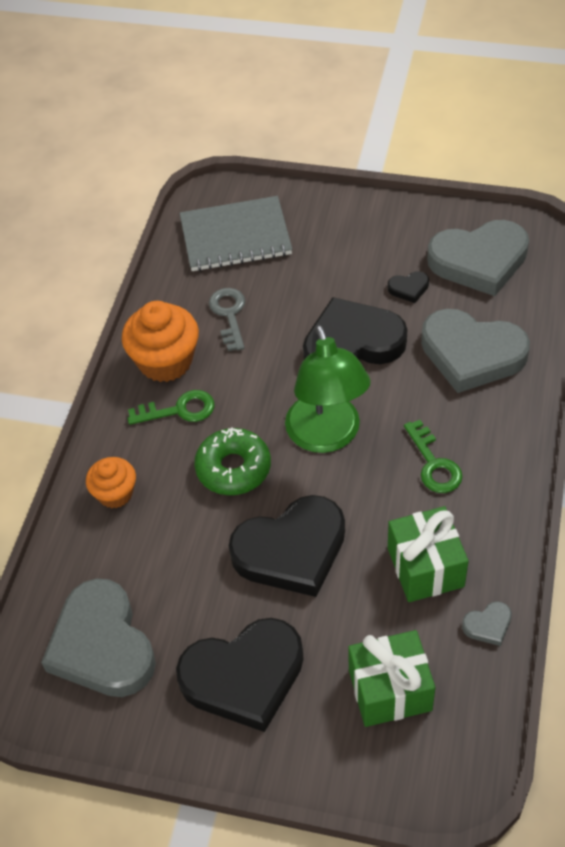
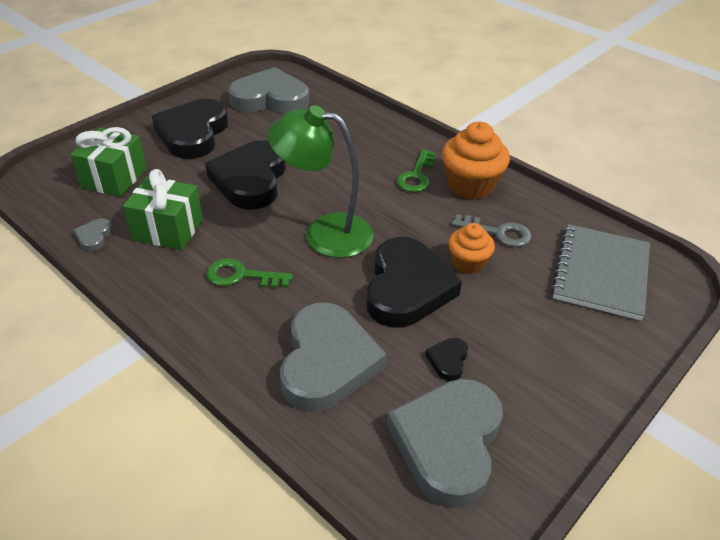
camera: 115 degrees right, 10 degrees down
orange cupcake [86,457,136,508] -> orange cupcake moved to [448,223,495,274]
green donut [194,428,271,495] -> none
grey heart [421,309,530,393] -> grey heart turned 135 degrees clockwise [280,302,387,412]

